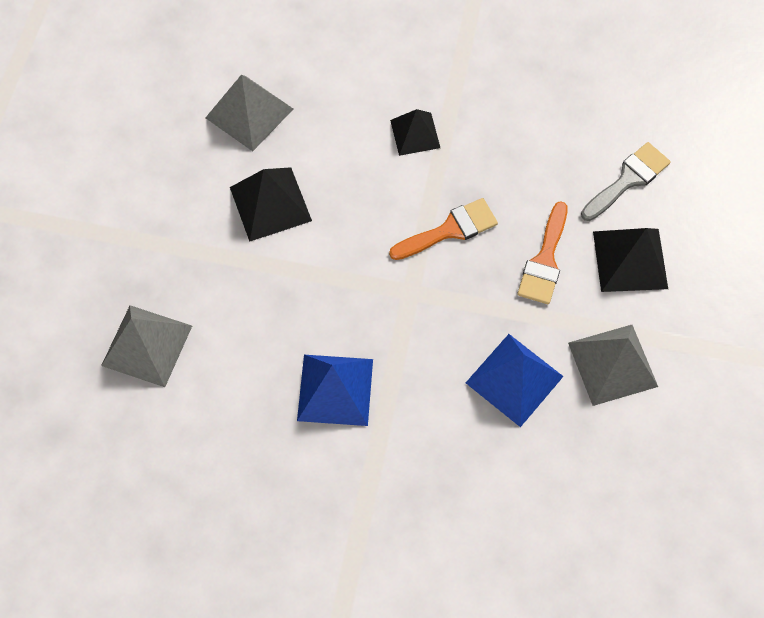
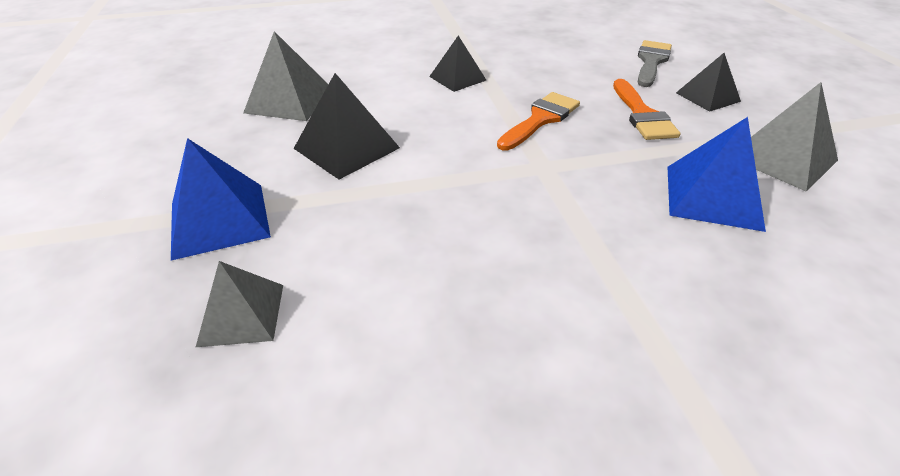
camera: 25 degrees left, 25 degrees down
grey pyramid [101,305,192,387] -> grey pyramid [196,261,283,347], size x0.67
blue pyramid [297,355,373,426] -> blue pyramid moved to [171,138,271,261]
black pyramid [593,228,668,292] -> black pyramid [676,53,741,112], size x0.67

